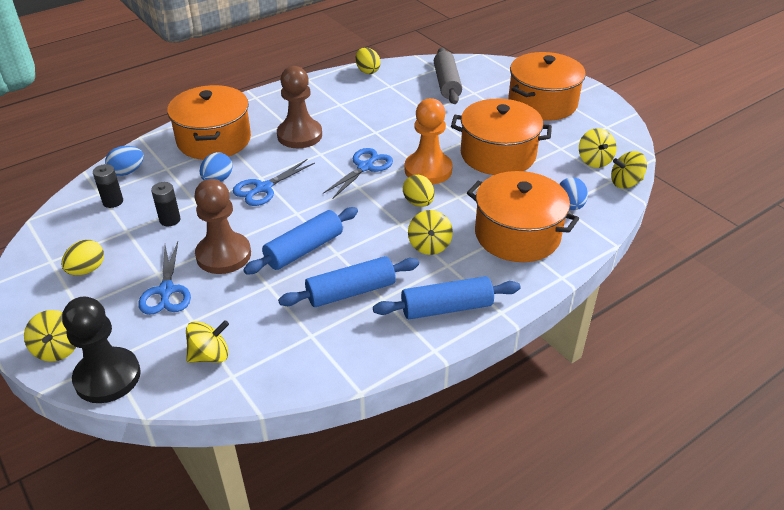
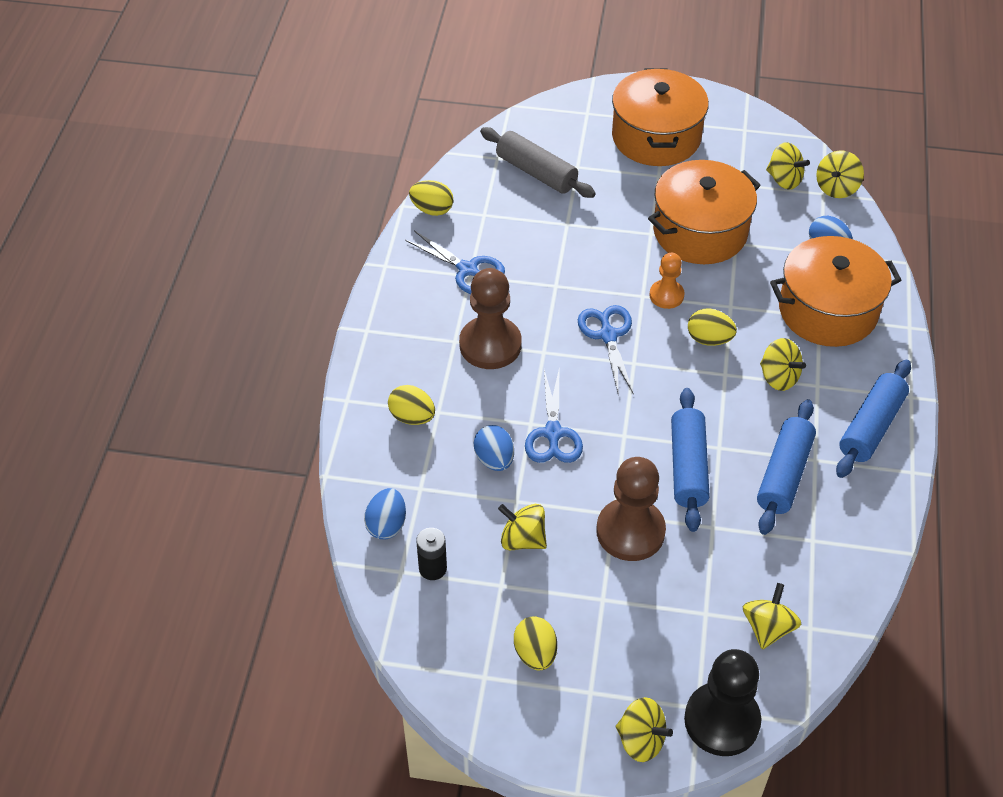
camera: 45 degrees left, 10 degrees up
blue scissors [139,242,191,315] -> blue scissors moved to [405,231,505,294]
black battery [151,182,181,226] -> yellow spinning top [498,504,547,550]
orange pot [167,85,251,160] -> yellow egg [388,385,435,425]
orange pawn [405,98,453,184] -> orange pawn [650,253,684,309], size x0.57

